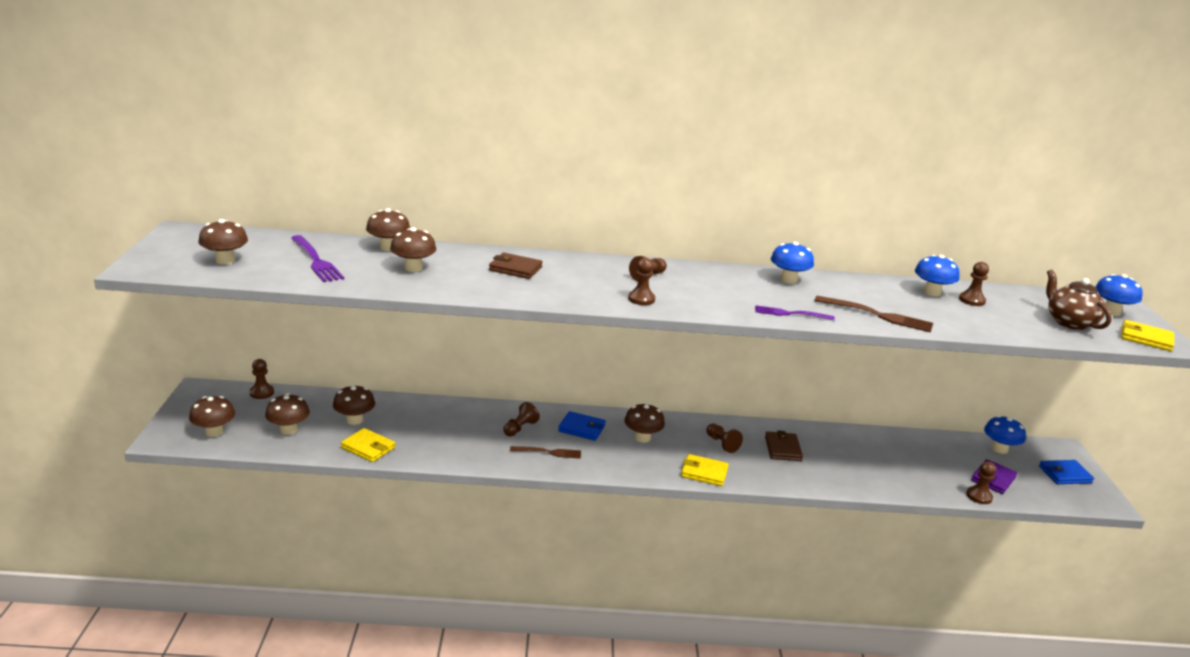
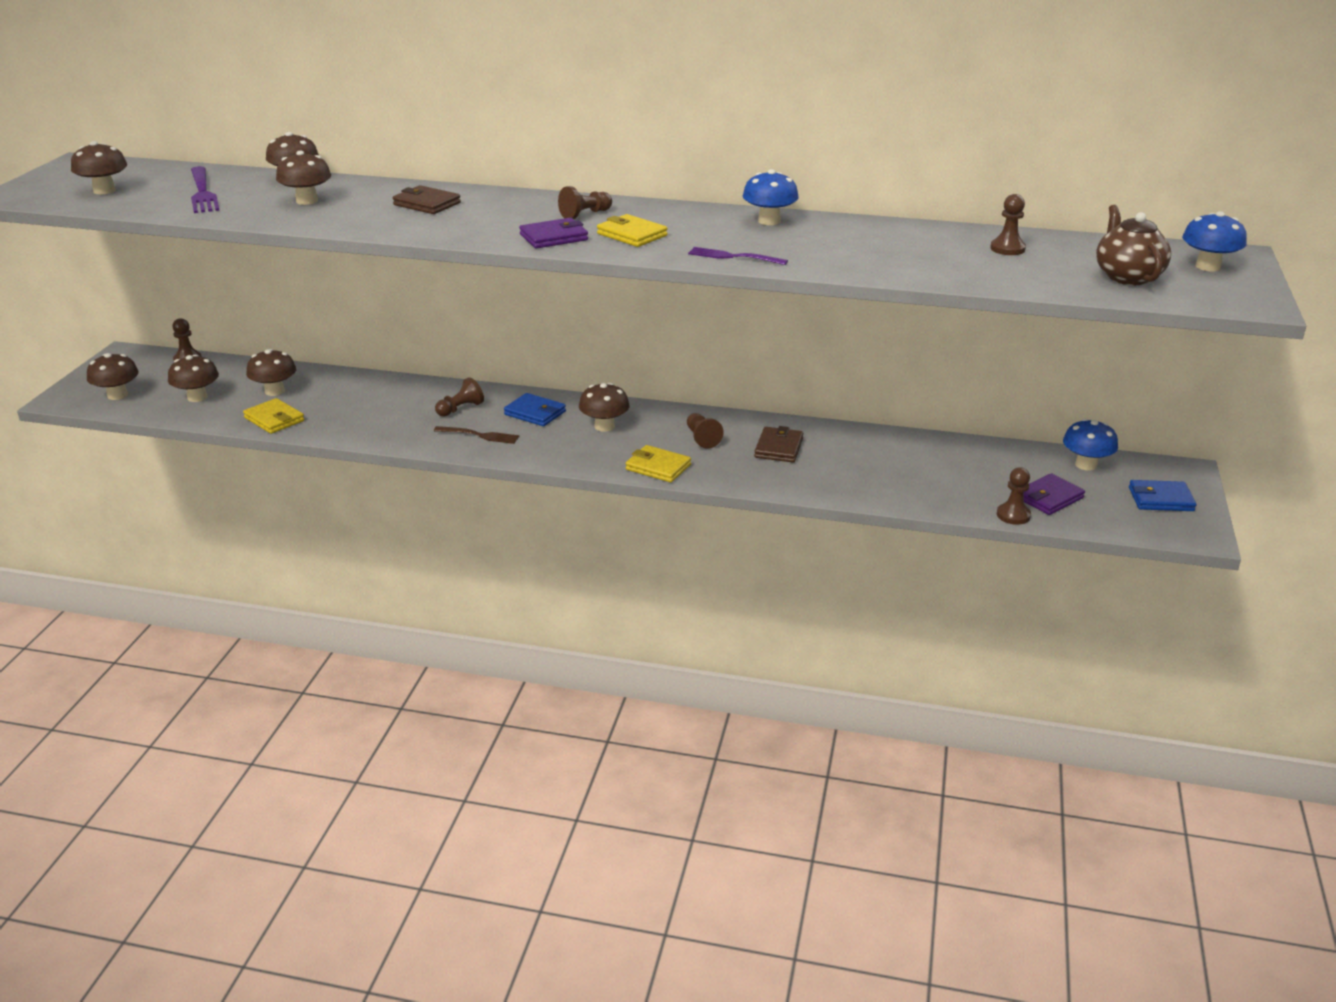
camera: 15 degrees right, 5 degrees up
brown pawn [628,258,655,305] -> purple wallet [519,218,588,249]
brown fork [814,296,933,333] -> none
blue mushroom [915,255,960,296] -> none
yellow wallet [1121,320,1174,351] -> yellow wallet moved to [597,214,668,247]

